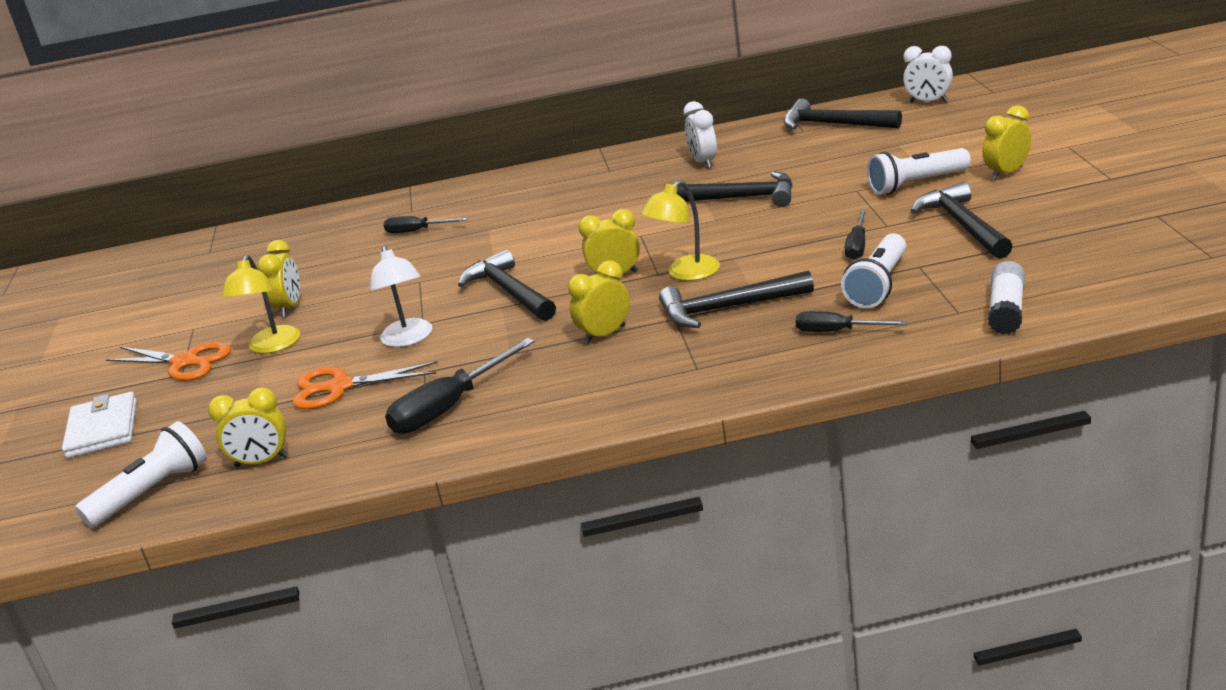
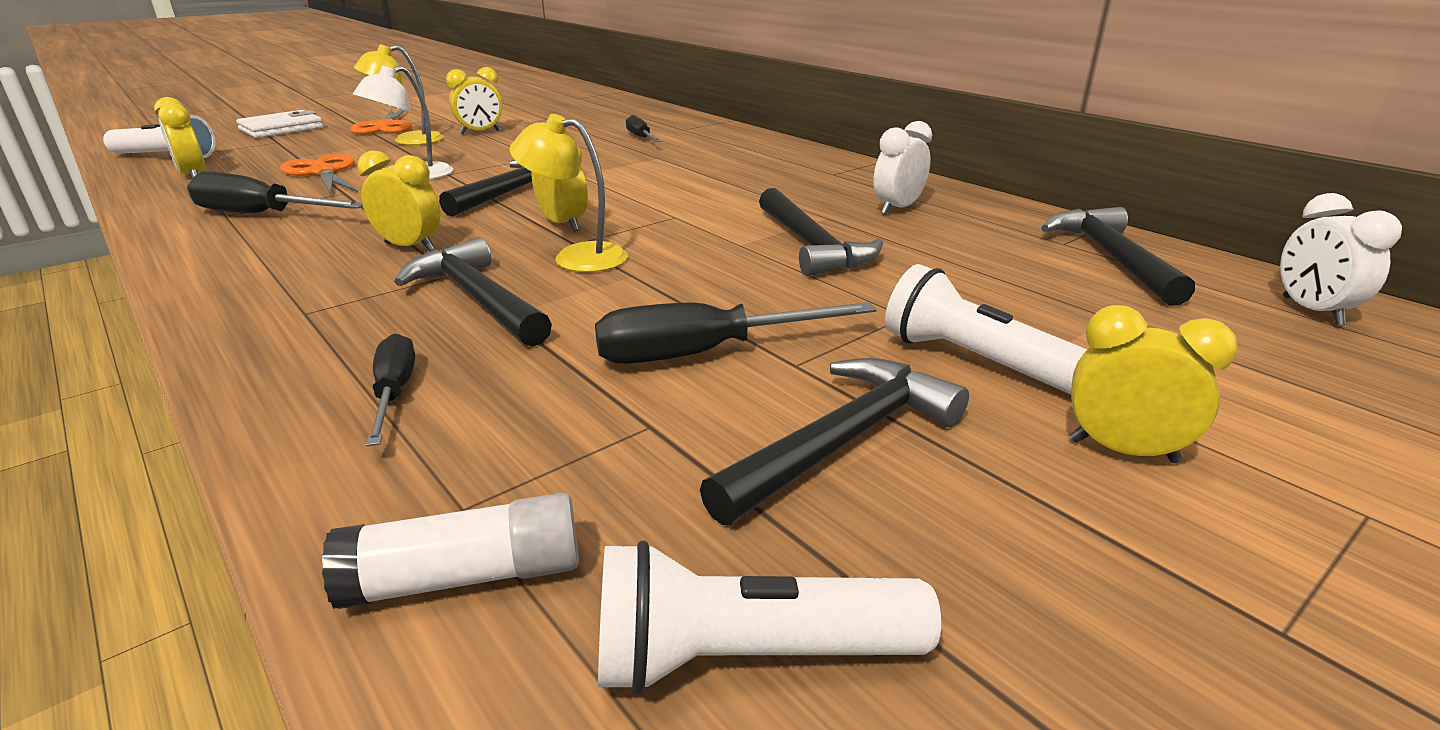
camera: 55 degrees right, 0 degrees up
white flashlight [841,233,906,308] -> white flashlight moved to [598,540,941,694]
black screwdriver [845,210,867,260] -> black screwdriver [595,302,877,364], size x1.66

